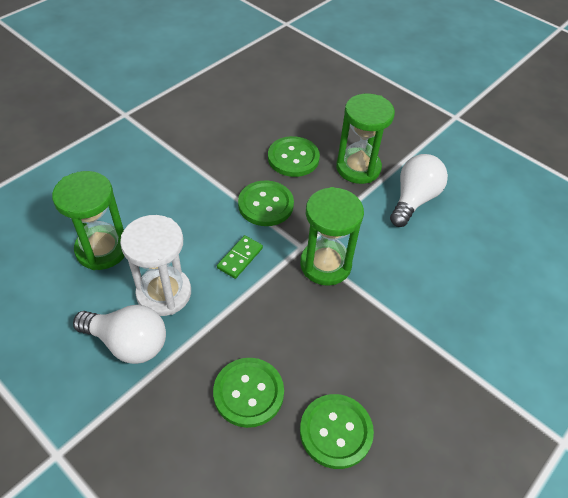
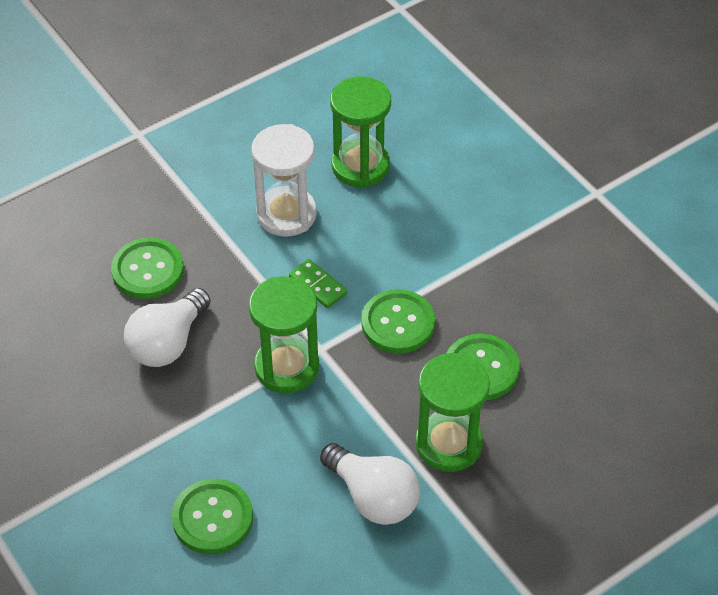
camera: 105 degrees right, 0 degrees up
white light bulb [73,305,166,364] -> white light bulb moved to [124,288,211,367]
green button [300,394,374,469] -> green button moved to [172,479,253,554]

